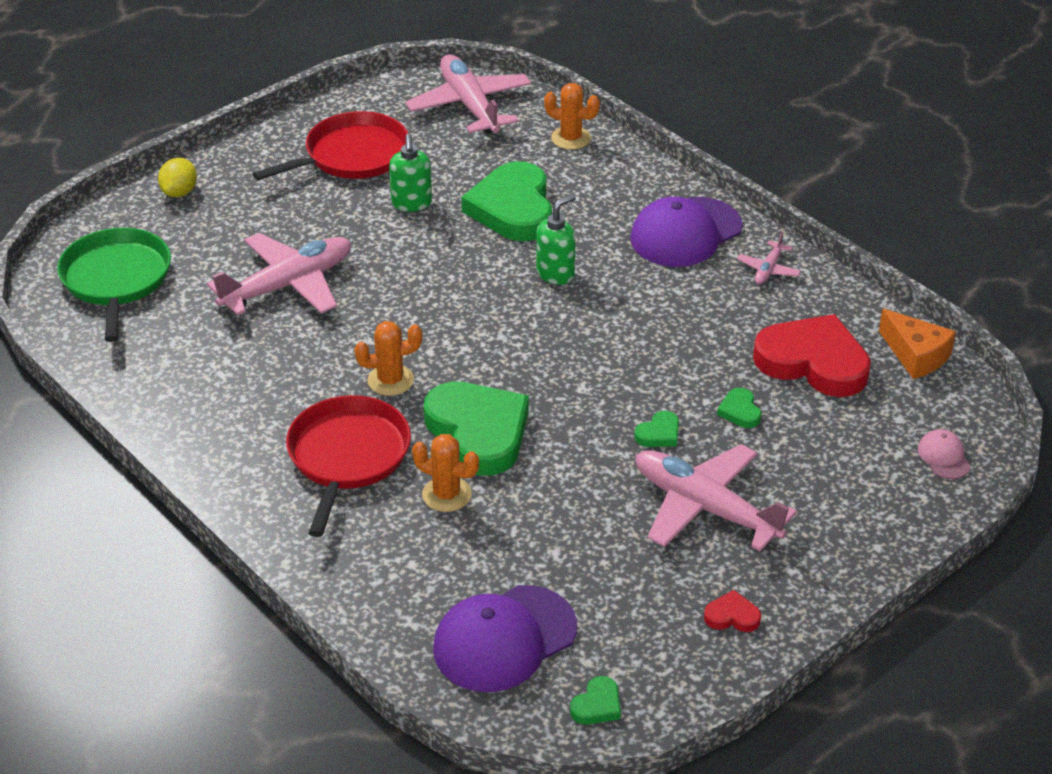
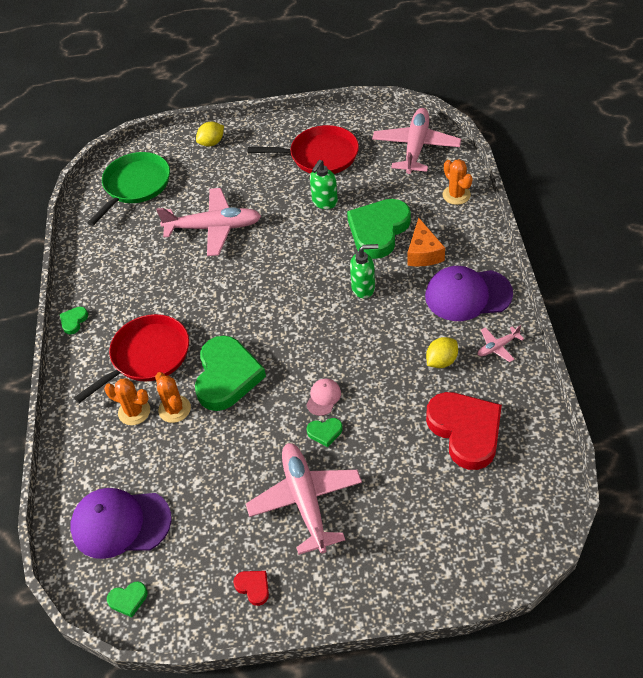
camera: 40 degrees right, 10 degrees up
orange cactus [354,321,422,396] -> orange cactus moved to [104,378,150,425]
green heart [717,388,761,428] -> green heart moved to [60,307,88,335]
orange cheese [879,309,956,379] -> orange cheese moved to [407,218,445,266]
pink cap [918,429,971,479] -> pink cap moved to [307,379,341,416]
none -> yellow lemon [426,337,458,368]

